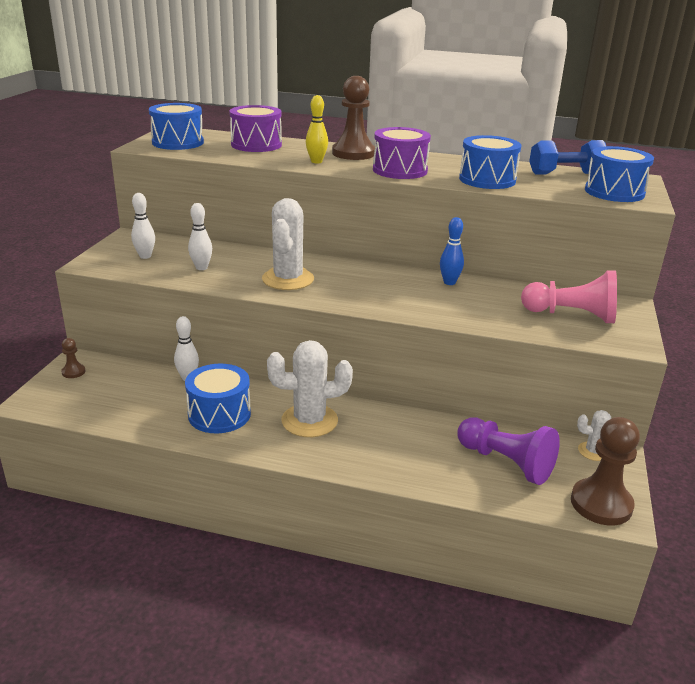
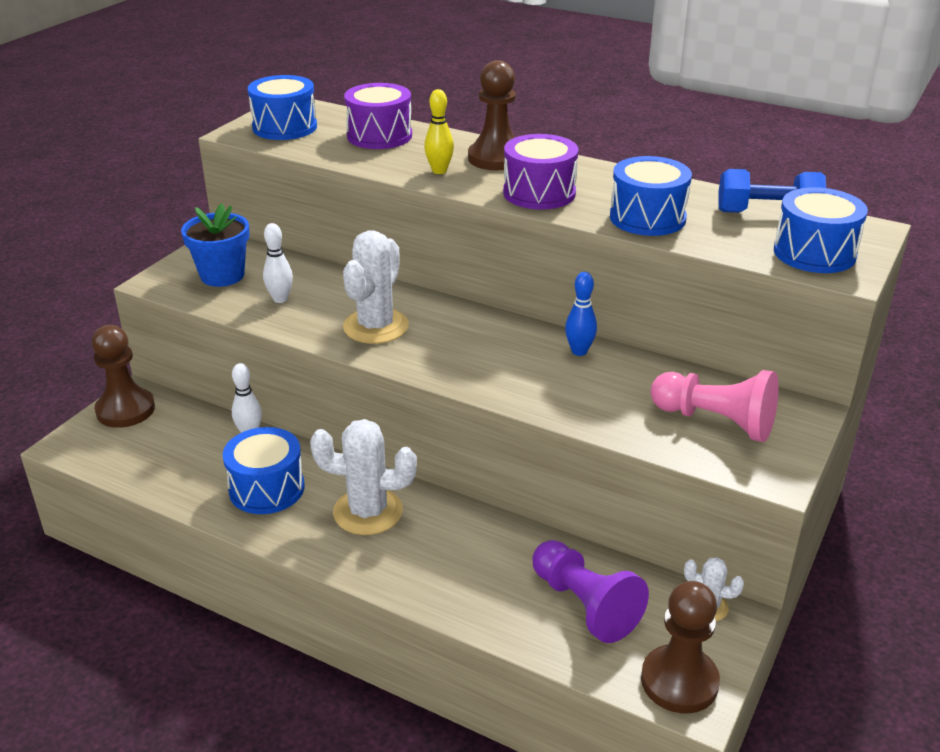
camera: 15 degrees right, 5 degrees up
brown pawn [61,338,85,378] -> brown pawn [92,325,155,428], size x2.15
white bowling pin [131,193,155,259] -> blue flower pot [181,203,250,287]

